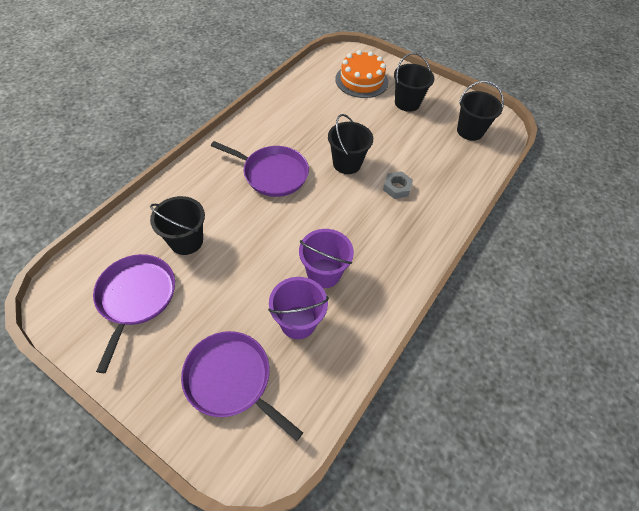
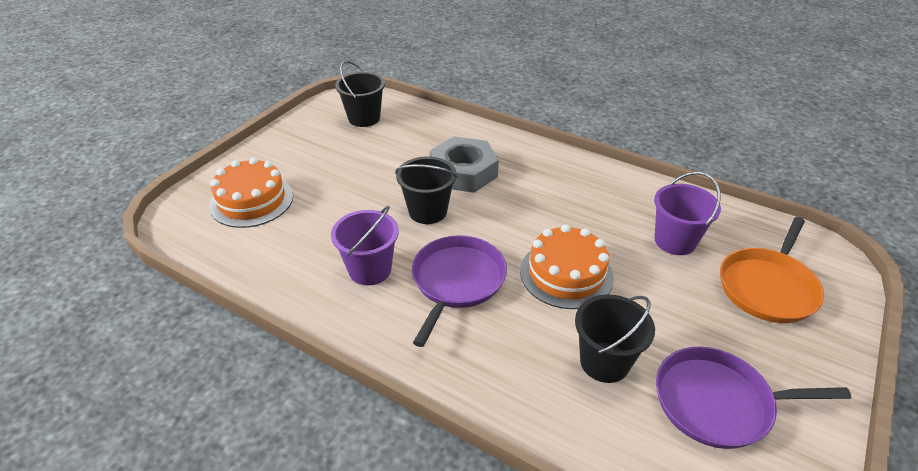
camera: 90 degrees left, 15 degrees down
purple pan [181,331,303,441] -> orange pan [720,217,824,323]
purple bucket [299,229,354,288] -> purple bucket moved to [331,206,399,285]
grey nut [383,171,413,199] -> grey nut [430,136,499,193], size x1.93
black bucket [394,53,434,112] -> none
none -> orange cake [520,224,614,309]

